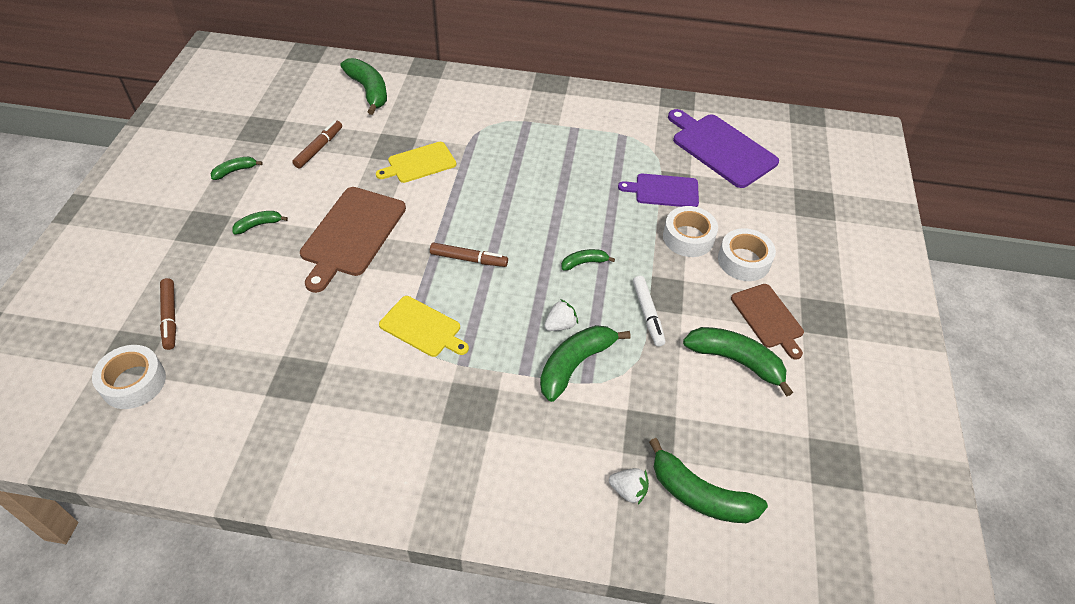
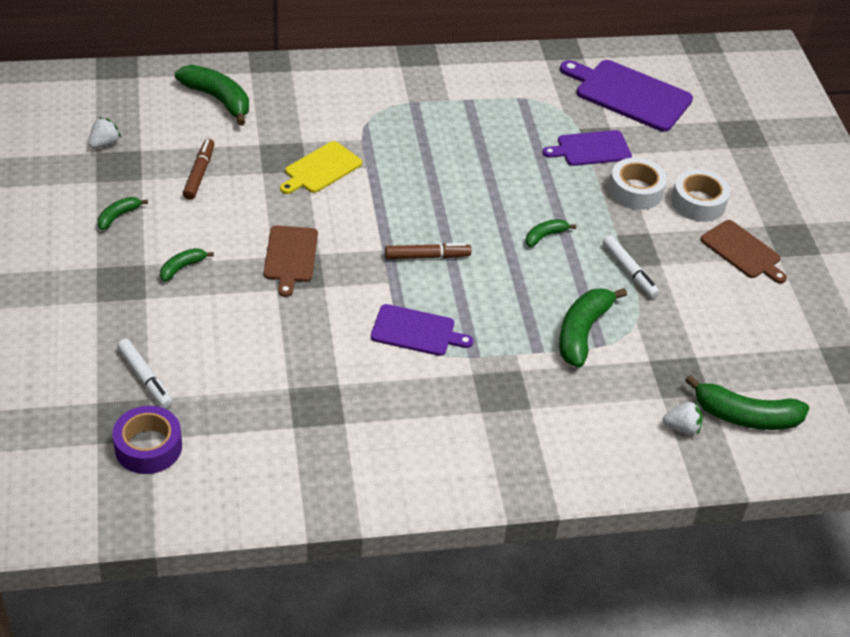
camera: 20 degrees left, 5 degrees down
white tape [92,345,166,409] -> purple tape [112,406,182,474]
brown marker [160,278,176,350] -> white marker [117,339,173,409]
brown cutting board [300,187,406,293] -> brown cutting board [264,225,318,297], size x0.62
yellow cutting board [379,296,469,357] -> purple cutting board [371,304,473,356]
white strawberry [544,299,578,331] -> white strawberry moved to [89,117,121,148]
green banana [683,327,793,397] -> none

